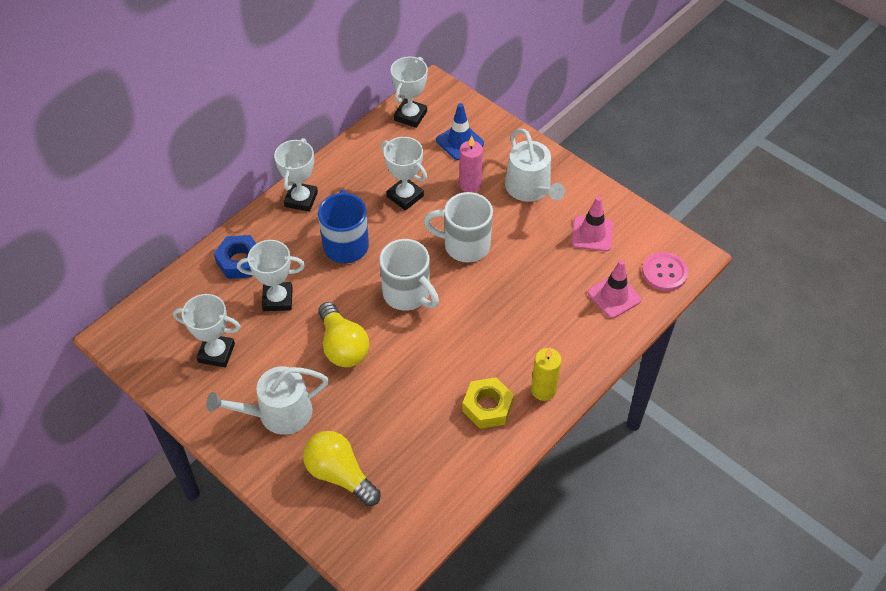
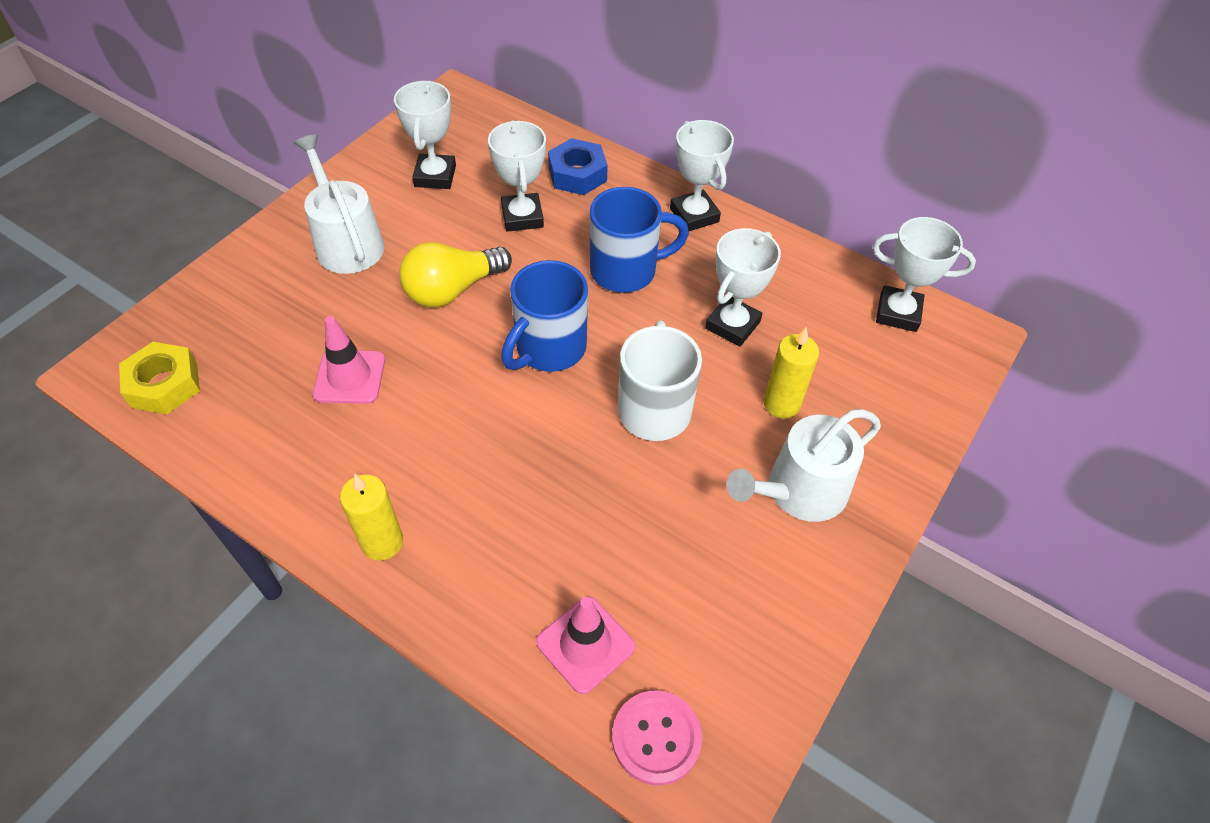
camera: 80 degrees right, 0 degrees up
white trophy [274,138,318,212] -> white trophy turned 60 degrees clockwise [670,120,734,231]
yellow light bulb [303,431,381,506] -> none
white mug [379,239,439,311] -> blue mug [501,260,588,372]
blue traffic cone [436,103,484,160] -> none
pink candle [459,136,483,192] -> yellow candle [763,327,819,419]
yellow nut [462,377,514,429] -> yellow nut moved to [119,342,200,414]
pink traffic cone [571,196,614,252] -> pink traffic cone moved to [313,316,385,404]

